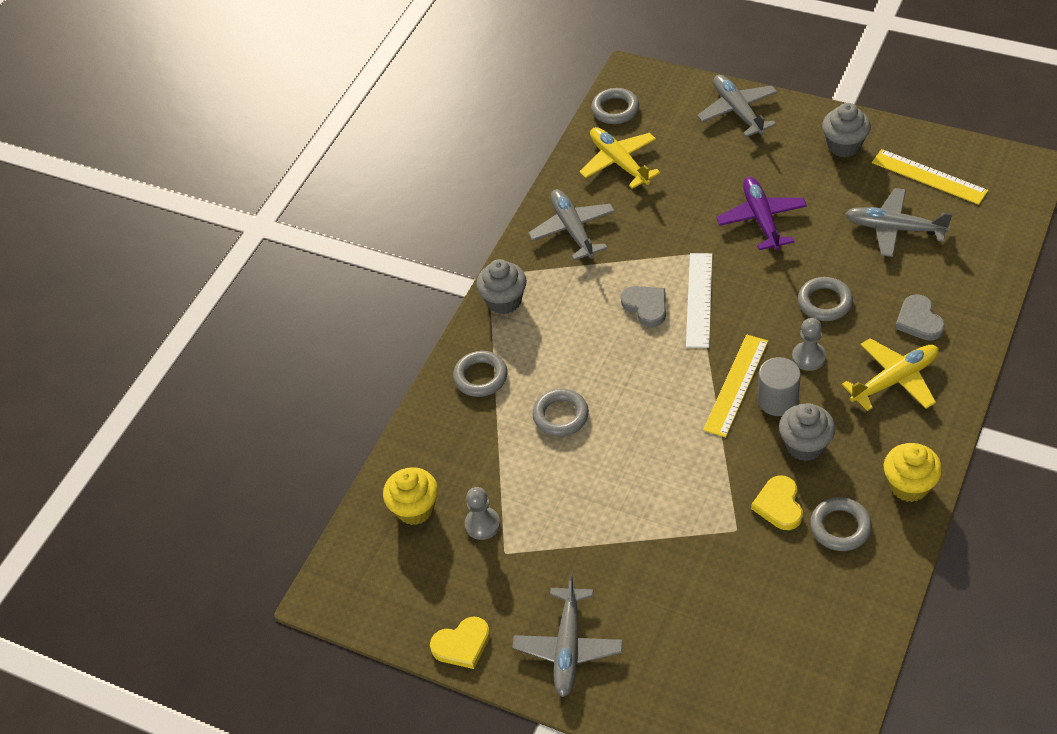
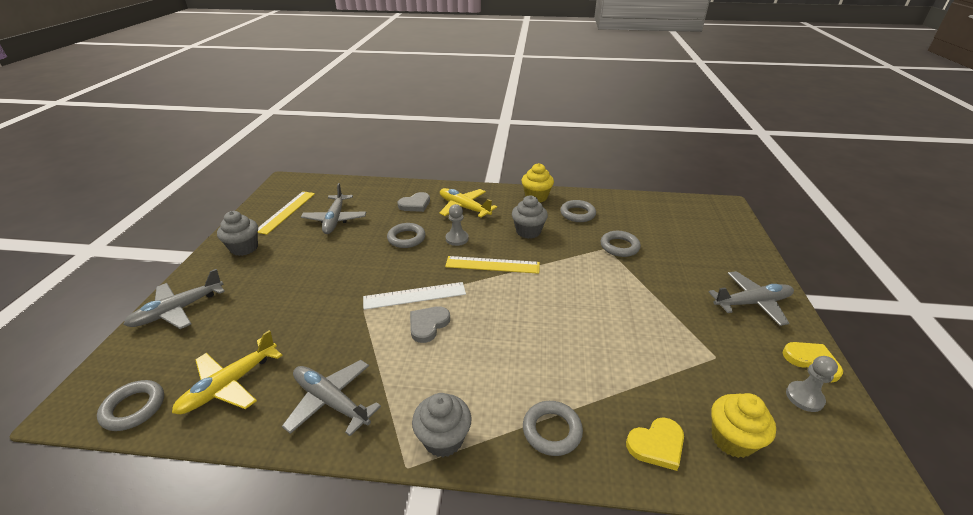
camera: 115 degrees left, 15 degrees down
grey pawn [465,487,500,540] -> grey pawn moved to [786,356,838,412]
grey plane [528,189,615,260] -> grey plane turned 75 degrees clockwise [282,360,381,436]
grey ring [532,389,589,437] -> grey ring moved to [601,231,641,257]
purple plane [716,177,807,251] -> none
yellow heart [751,476,803,530] -> yellow heart moved to [626,417,684,471]
grey cylinder [758,357,801,416] -> none

